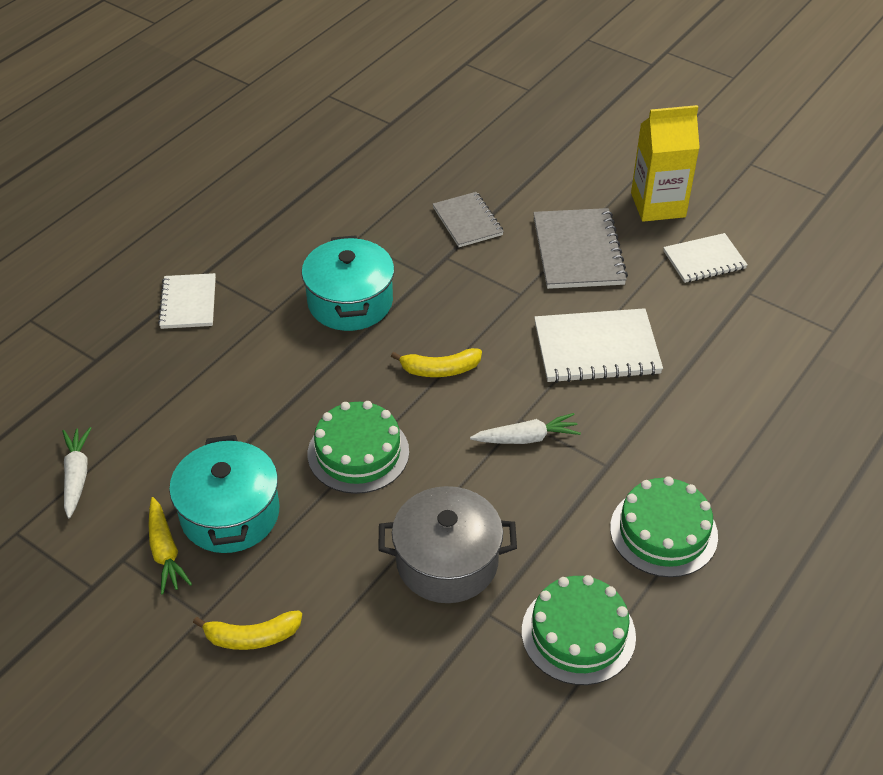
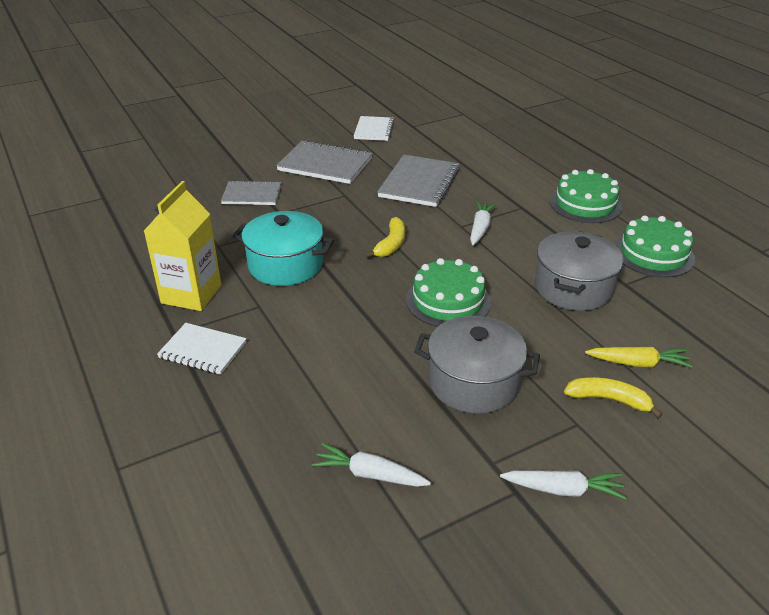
camera: 65 degrees left, 10 degrees down
yellow carrot [149,497,192,594] -> yellow carrot moved to [585,346,693,368]
turquoise pot [169,435,279,553] -> grey pot [414,316,540,414]
yellow banana [193,610,302,650] -> yellow banana turned 90 degrees counterclockwise [564,377,663,418]
white notebook [534,308,663,383] -> grey notebook [377,155,460,207]
yellow carton [631,105,700,222] -> yellow carton moved to [144,181,221,311]
none -> white carrot [500,470,627,499]

